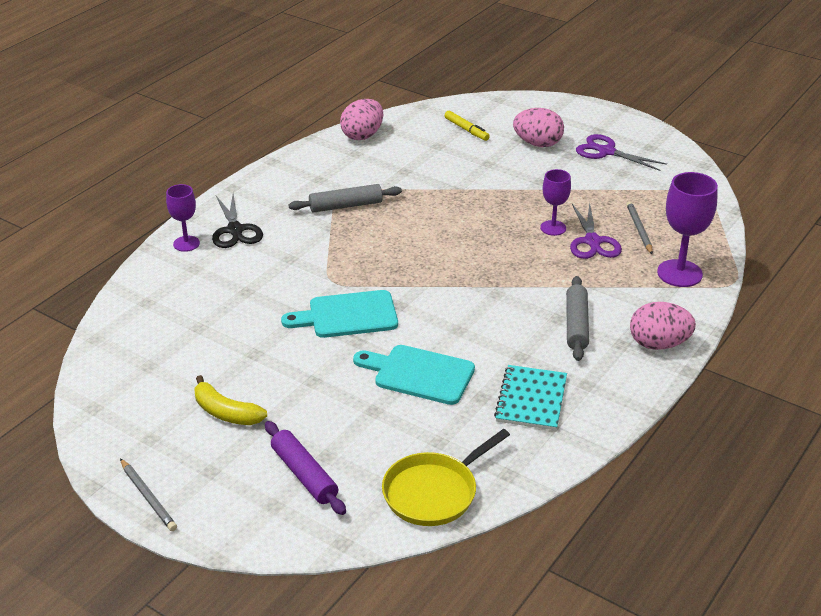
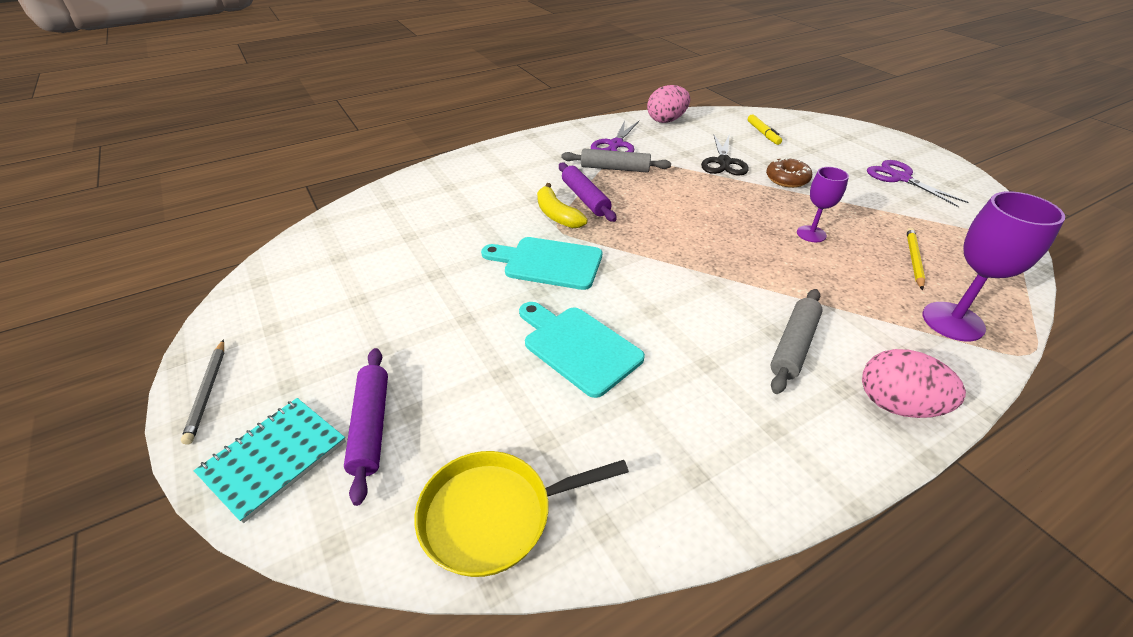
camera: 25 degrees right, 5 degrees up
purple goblet [166,184,200,252] -> none
yellow banana [195,375,267,425] -> yellow banana moved to [537,183,588,228]
black scissors [212,194,263,248] -> black scissors moved to [701,135,749,176]
turquoise notebook [494,365,567,430] -> turquoise notebook moved to [194,398,346,523]
pink egg [513,108,564,147] -> none
purple scissors [570,202,622,259] -> purple scissors moved to [591,120,639,152]
grey pencil [626,201,653,254] -> yellow pencil [906,228,925,290]
none -> purple rolling pin [559,163,617,222]
none -> brown donut [766,157,812,188]

